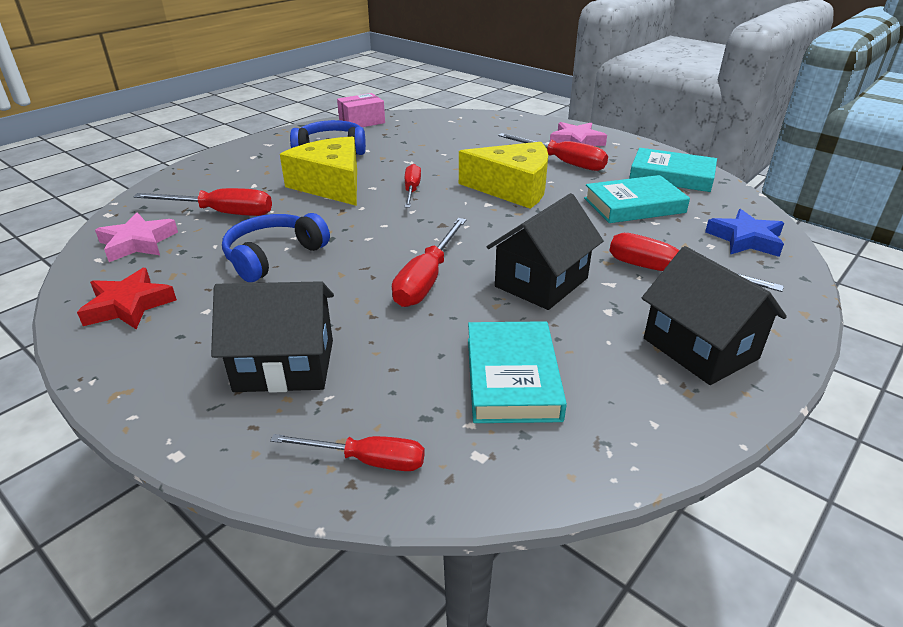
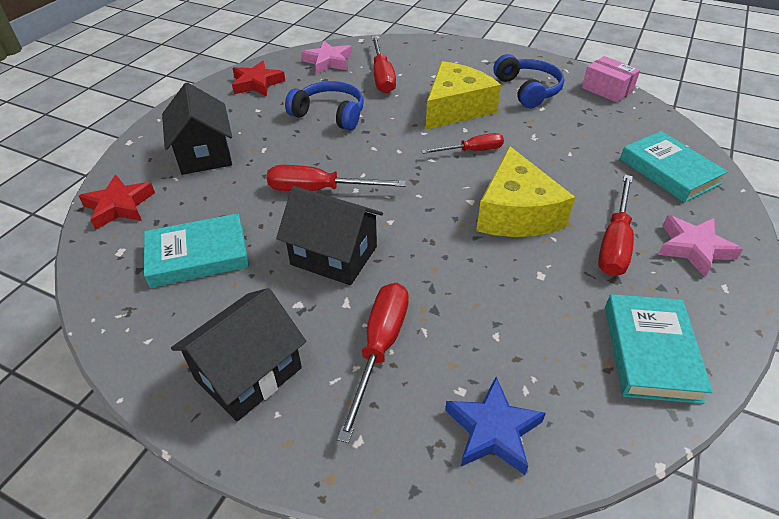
camera: 75 degrees right, 10 degrees up
red screwdriver [270,434,425,471] -> red star [79,175,155,230]
turquoise book [584,175,690,223] -> turquoise book moved to [620,131,728,202]

